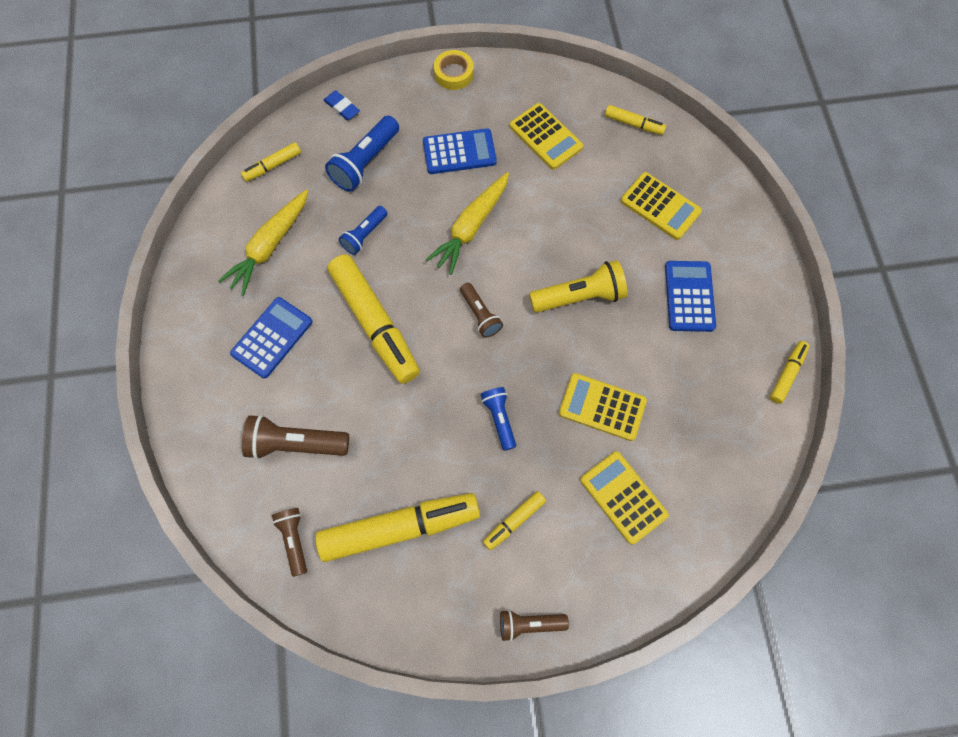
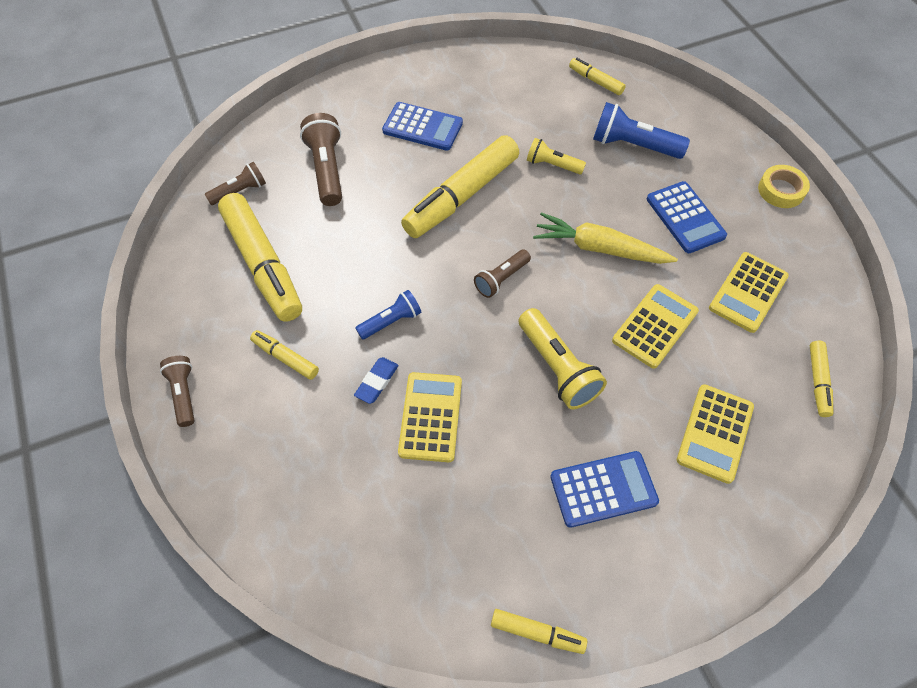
camera: 75 degrees right, 10 degrees down
yellow carrot [218,189,308,296] -> none
blue eraser [323,91,360,120] -> blue eraser moved to [354,357,399,404]
blue flashlight [339,206,387,255] -> yellow flashlight [527,138,586,174]
yellow calculator [580,451,669,545] -> yellow calculator moved to [612,284,699,369]

